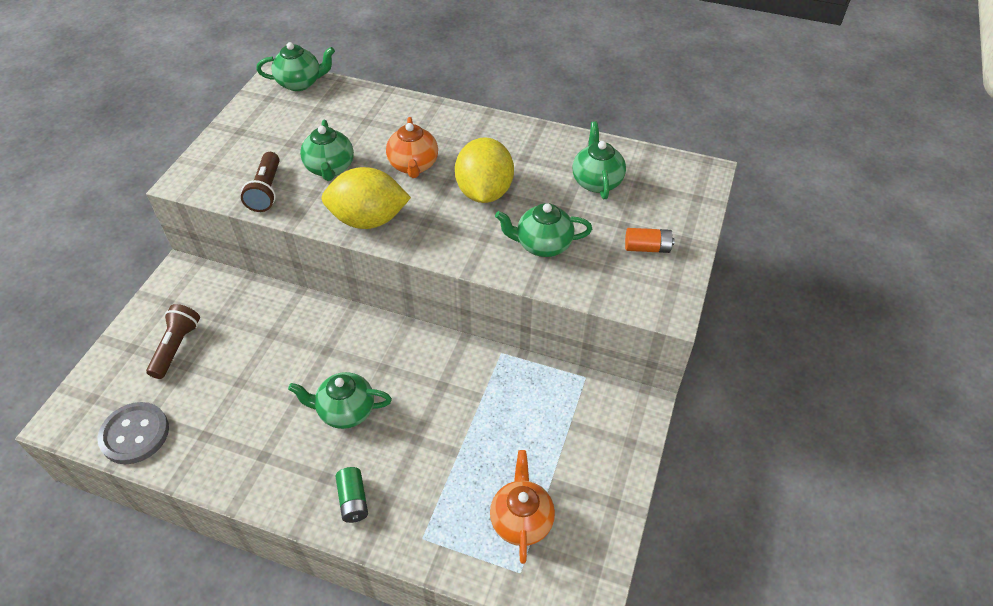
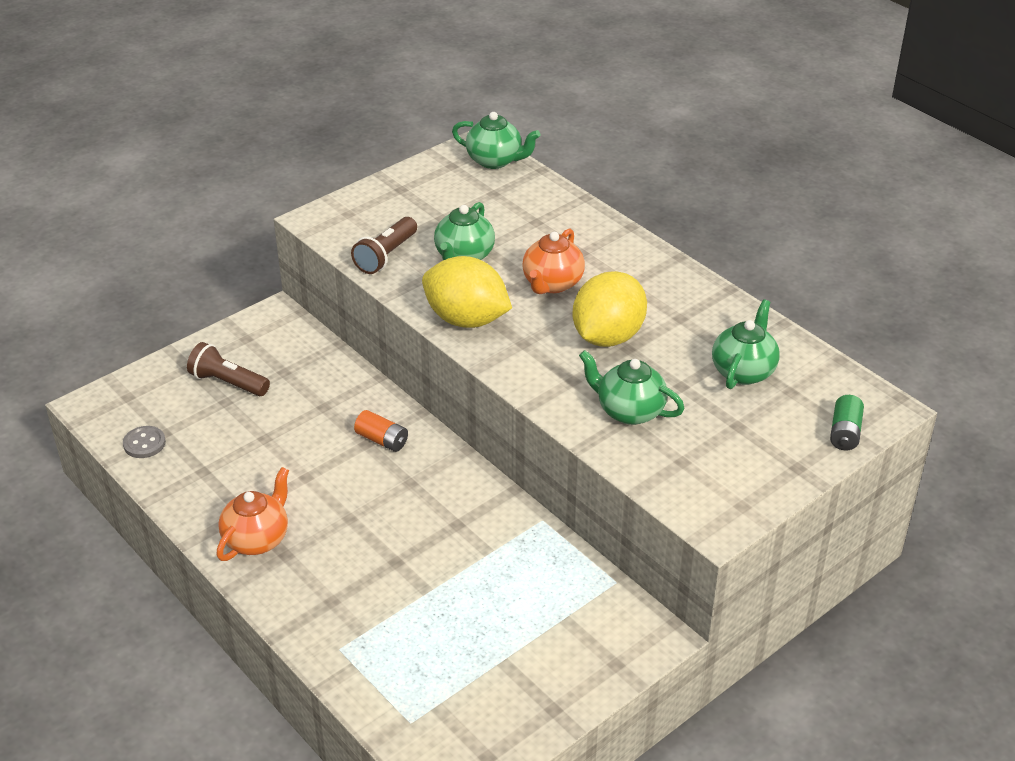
camera: 30 degrees right, 10 degrees down
grey button [97,402,169,464] -> grey button [123,426,166,458], size x0.59
brown flashlight [146,304,200,379] -> brown flashlight turned 105 degrees counterclockwise [187,342,270,396]
green teapot [288,372,392,429] -> none
green battery [335,467,368,523] -> green battery moved to [830,395,864,450]
orange teapot [490,450,555,564] -> orange teapot moved to [216,467,289,561]
orange battery [625,228,675,253] -> orange battery moved to [354,410,408,452]

